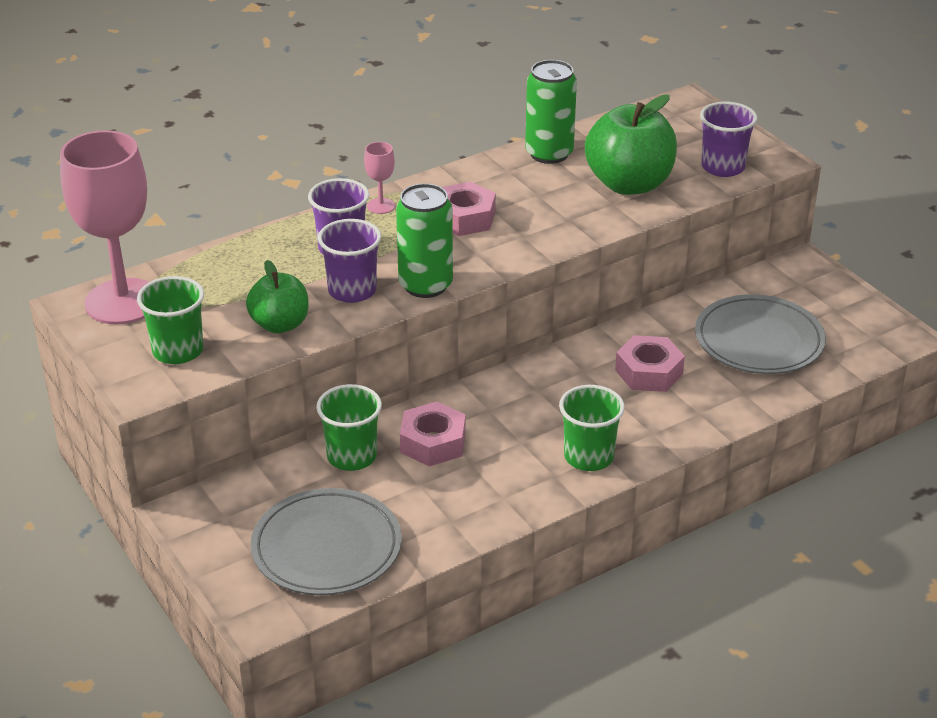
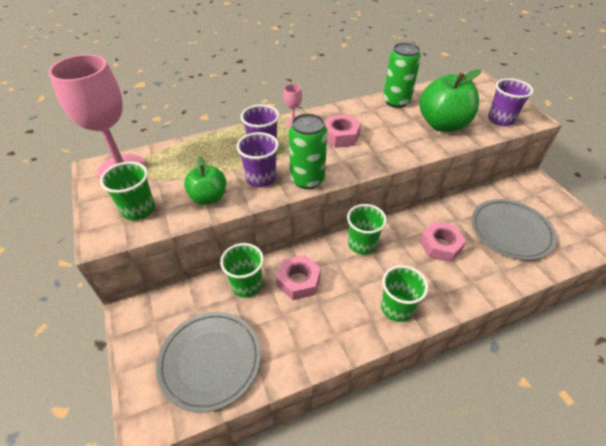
camera: 10 degrees right, 10 degrees up
none -> green cup [347,204,387,254]

